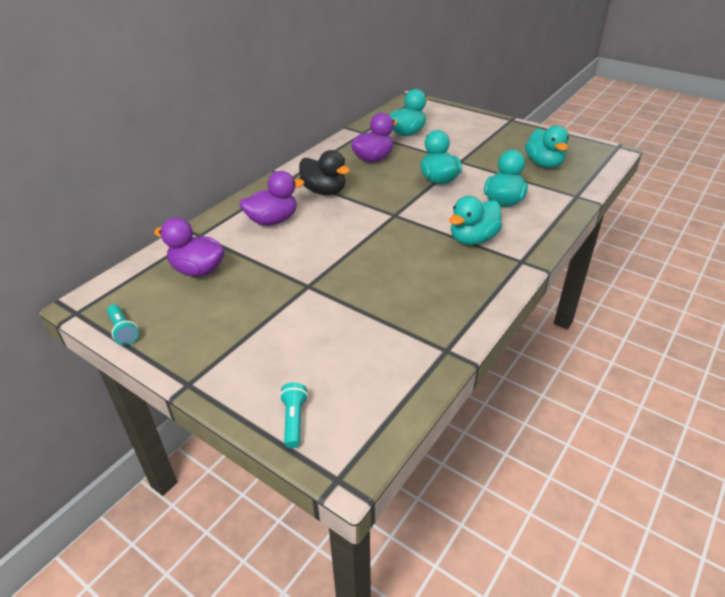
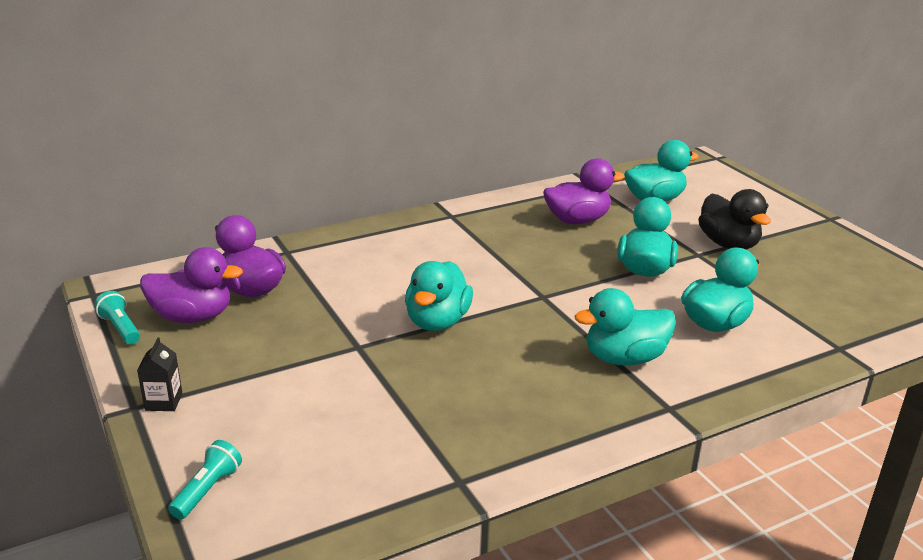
camera: 25 degrees right, 10 degrees down
turquoise flashlight [107,305,139,345] -> turquoise flashlight turned 150 degrees clockwise [94,291,140,344]
purple duck [239,171,304,226] -> purple duck moved to [140,247,243,323]
black duck [299,150,350,195] -> black duck moved to [698,189,771,249]
turquoise duck [525,125,569,168] -> turquoise duck moved to [405,261,473,331]
none -> black carton [137,338,182,411]

